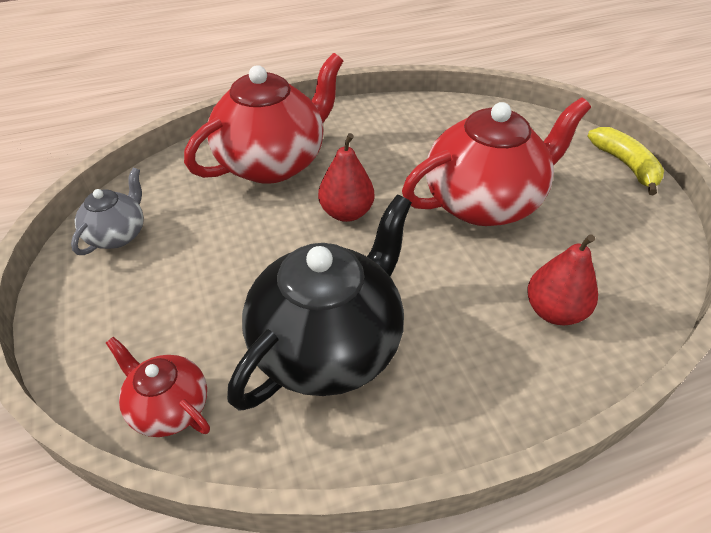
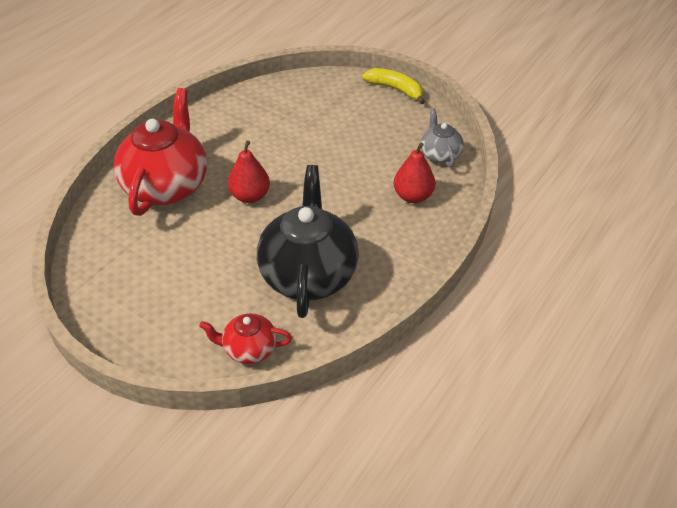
camera: 35 degrees left, 0 degrees up
grey teapot [71,168,144,255] -> grey teapot moved to [420,108,464,168]
red teapot [402,98,591,226] -> none

